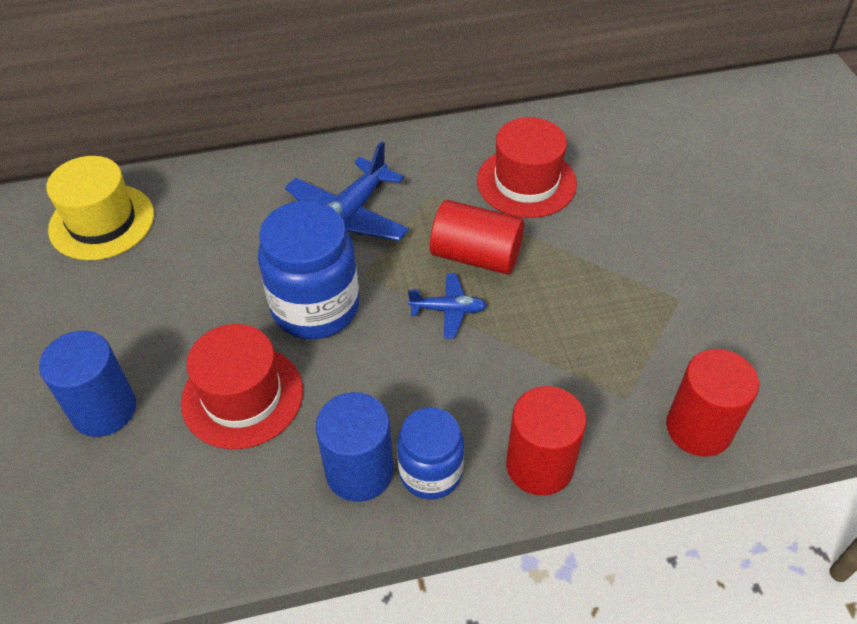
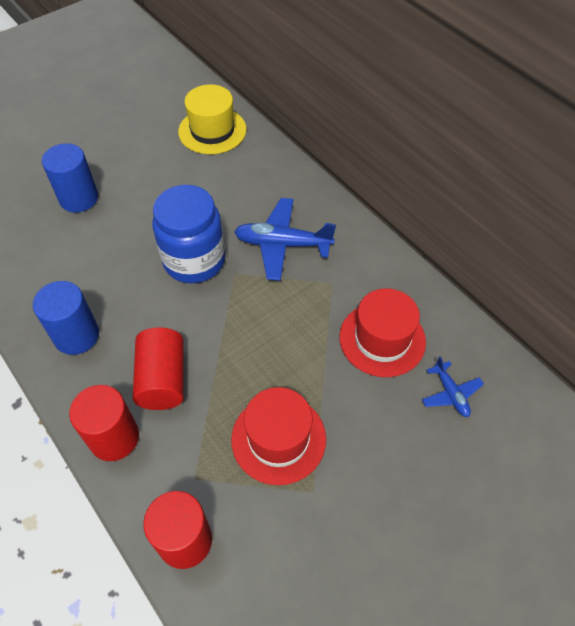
camera: 65 degrees right, 5 degrees up
red hat [181,324,303,449] -> red hat moved to [231,387,326,485]
blue jar [397,407,464,499] -> none
blue plane [408,273,487,339] -> blue plane moved to [422,357,484,417]
red cylinder [430,200,524,275] -> red cylinder moved to [133,327,184,410]

